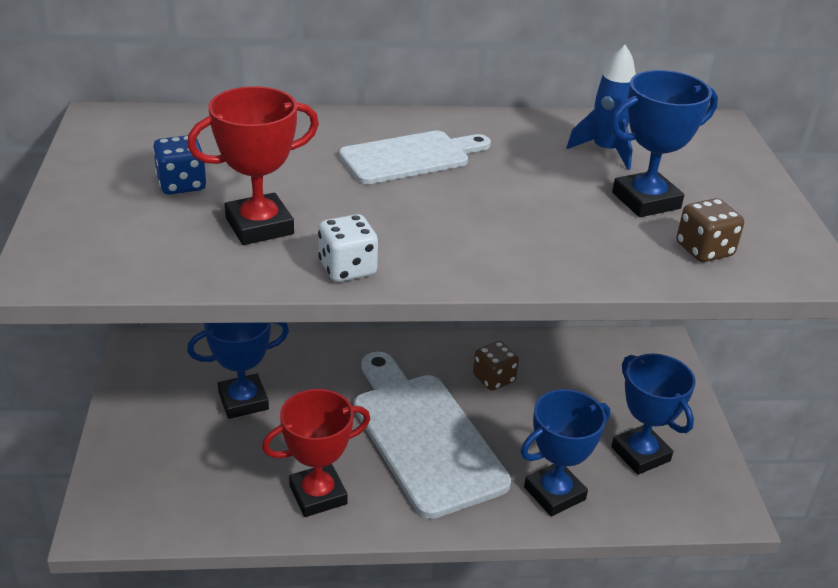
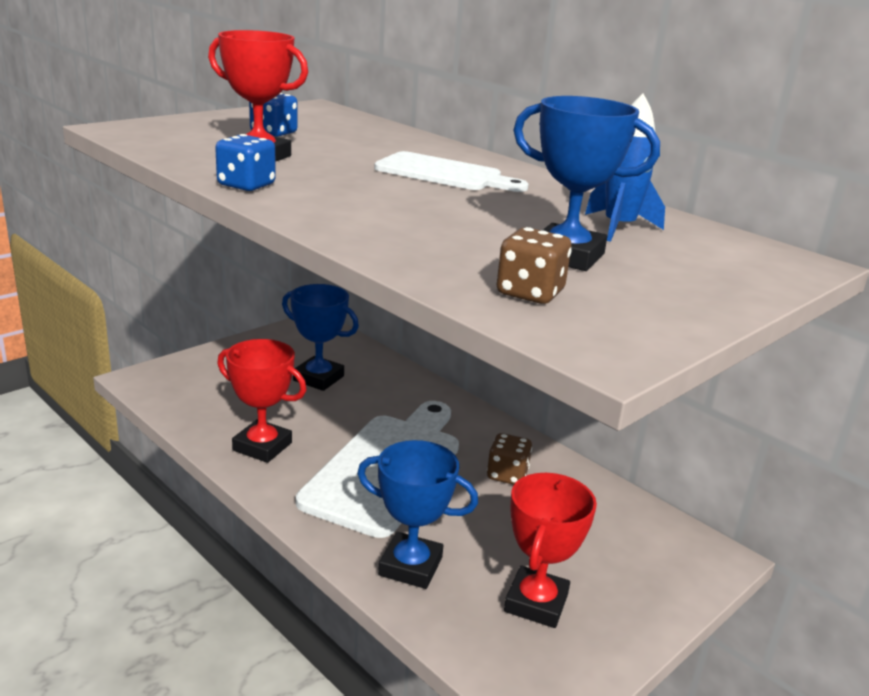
camera: 50 degrees right, 10 degrees down
white dice [318,214,378,282] -> blue dice [215,134,276,191]
blue trophy [611,354,696,475] -> red trophy [504,473,597,628]

